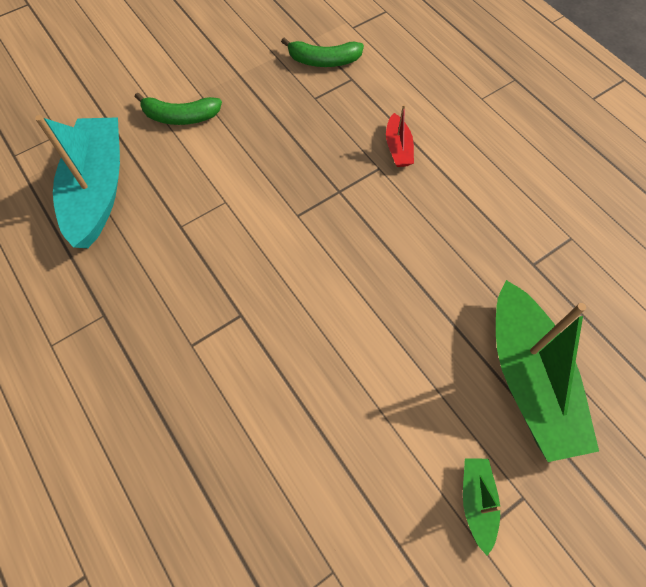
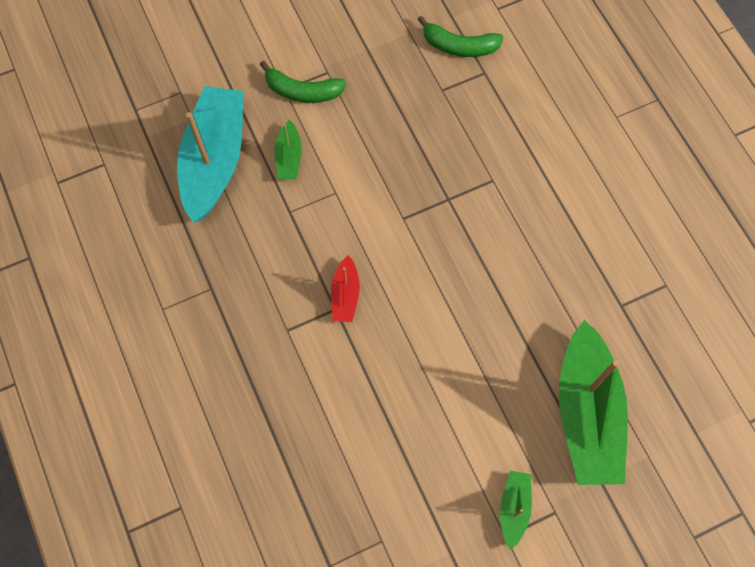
camera: 10 degrees right, 5 degrees up
red boat [386,104,414,167] -> red boat moved to [331,255,360,322]
none -> green boat [275,120,302,179]

